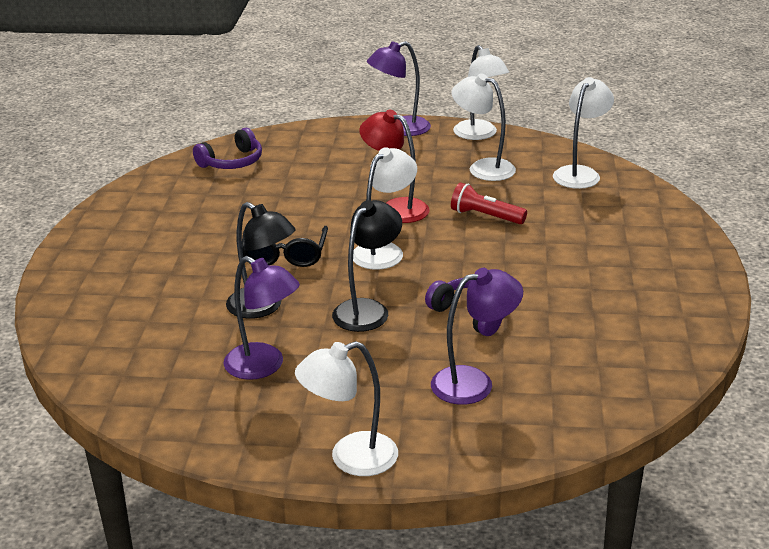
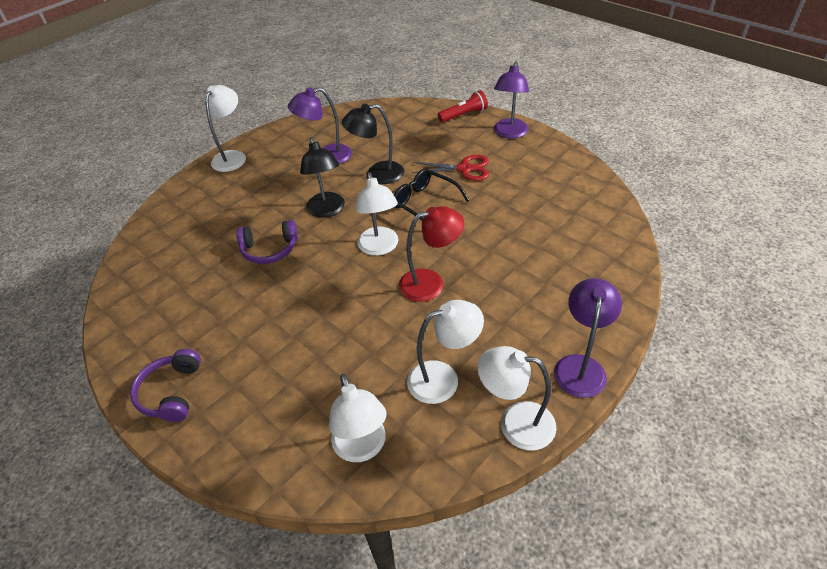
camera: 130 degrees right, 15 degrees up
purple headphones [193,128,262,169] -> purple headphones moved to [130,349,201,422]
purple lamp [431,268,523,405] -> purple lamp moved to [494,61,529,139]
red flashlight [451,182,527,224] -> red flashlight moved to [438,90,488,123]
none -> red scissors [412,155,489,181]

